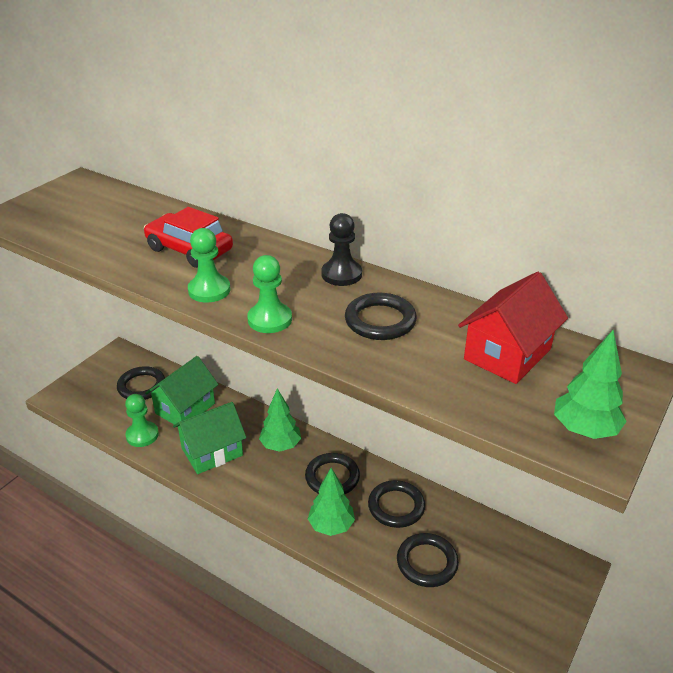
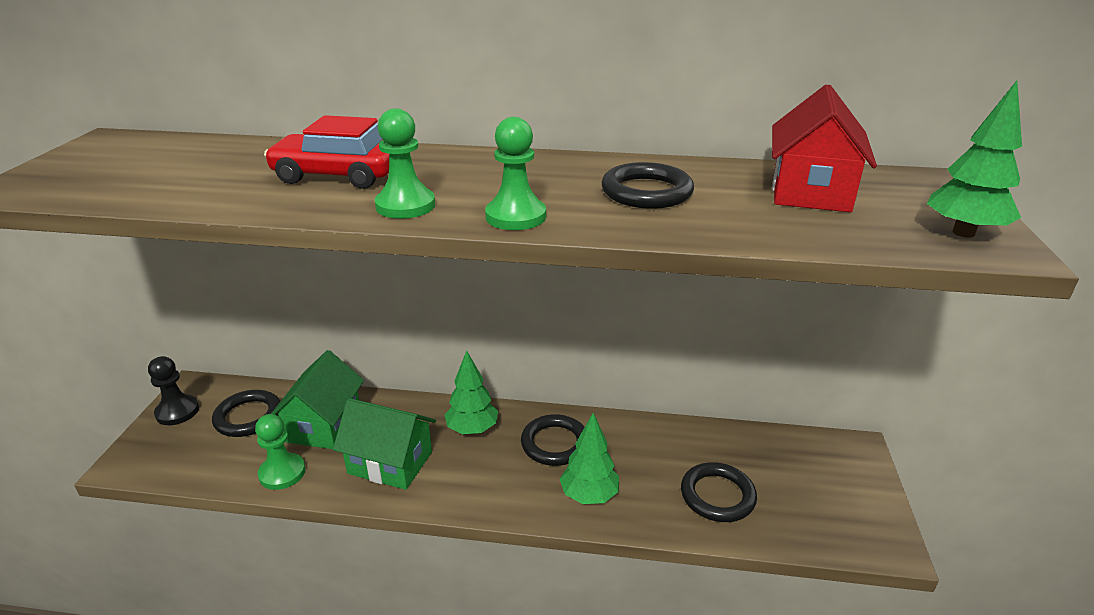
camera: 25 degrees left, 5 degrees down
green house [173,402,246,474] -> green house turned 75 degrees clockwise [333,398,436,490]
black pawn [322,213,362,286] -> black pawn moved to [148,356,199,425]
black ring [368,480,425,528] -> none

